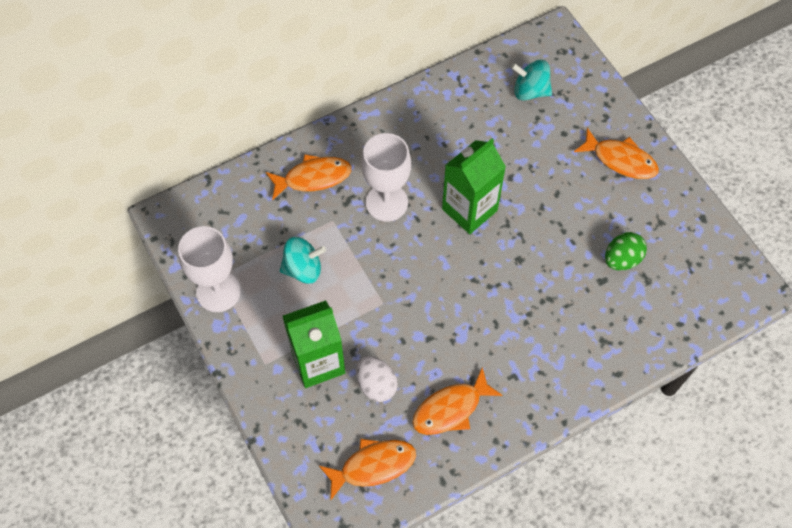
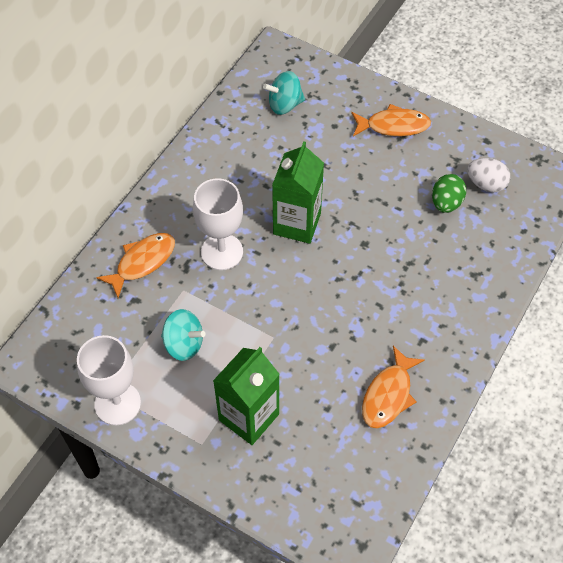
camera: 30 degrees left, 5 degrees down
turquoise spinning top [280,237,326,284] -> turquoise spinning top turned 60 degrees clockwise [161,309,205,361]
orange fish [319,439,416,500] -> none
white egg [356,356,398,402] -> white egg moved to [467,158,510,193]

